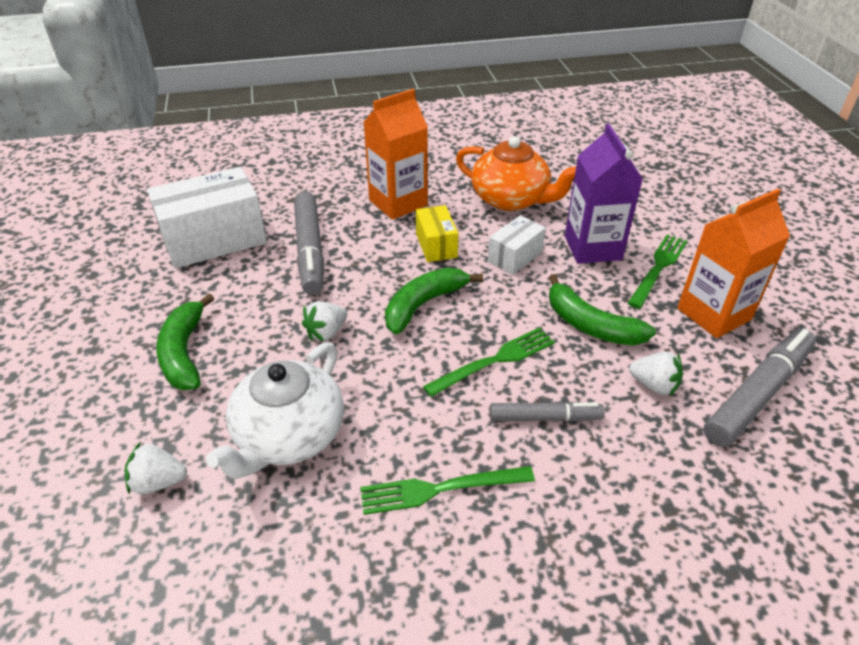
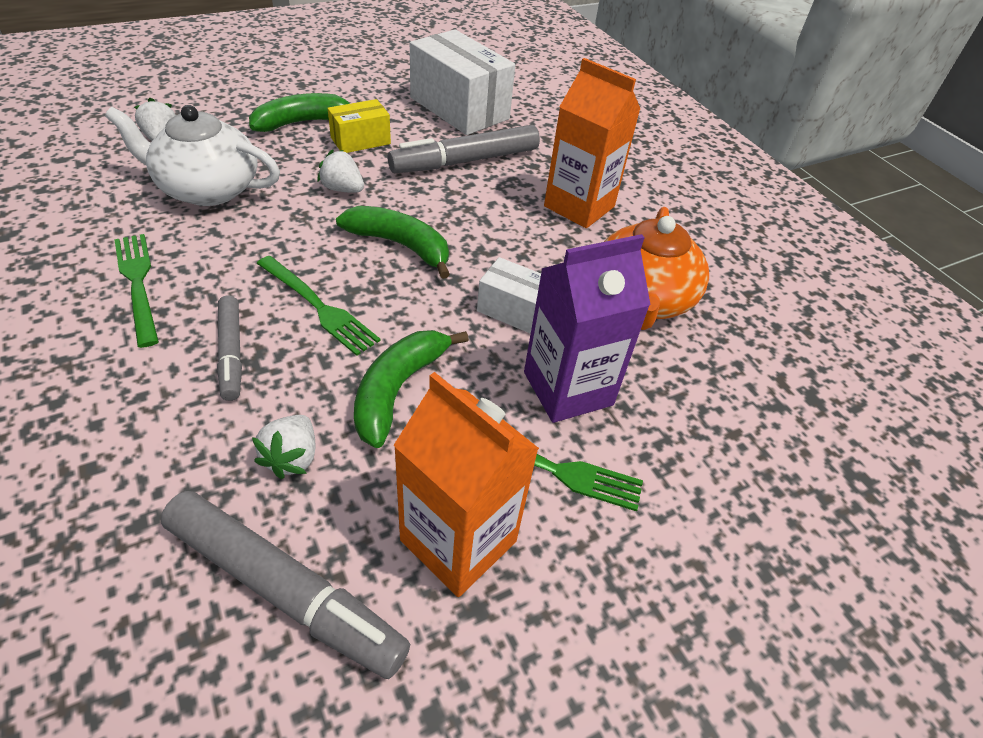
camera: 70 degrees right, 5 degrees up
yellow box [416,205,458,262] -> yellow box moved to [327,99,391,153]

